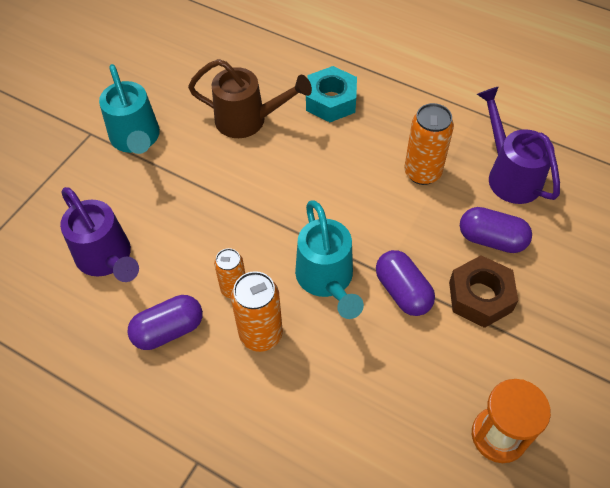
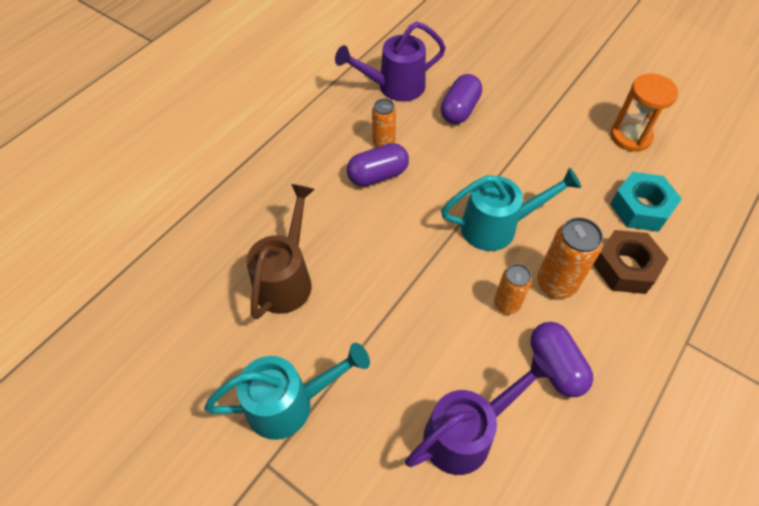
camera: 85 degrees left, 0 degrees up
turquoise nut [306,66,357,122] -> turquoise nut moved to [610,172,682,232]
purple capsule [376,250,435,316] -> purple capsule moved to [347,143,409,186]
orange can [404,103,454,185] -> orange can [372,99,396,147], size x0.64
brown nut [449,255,518,328] -> brown nut moved to [593,230,669,294]

